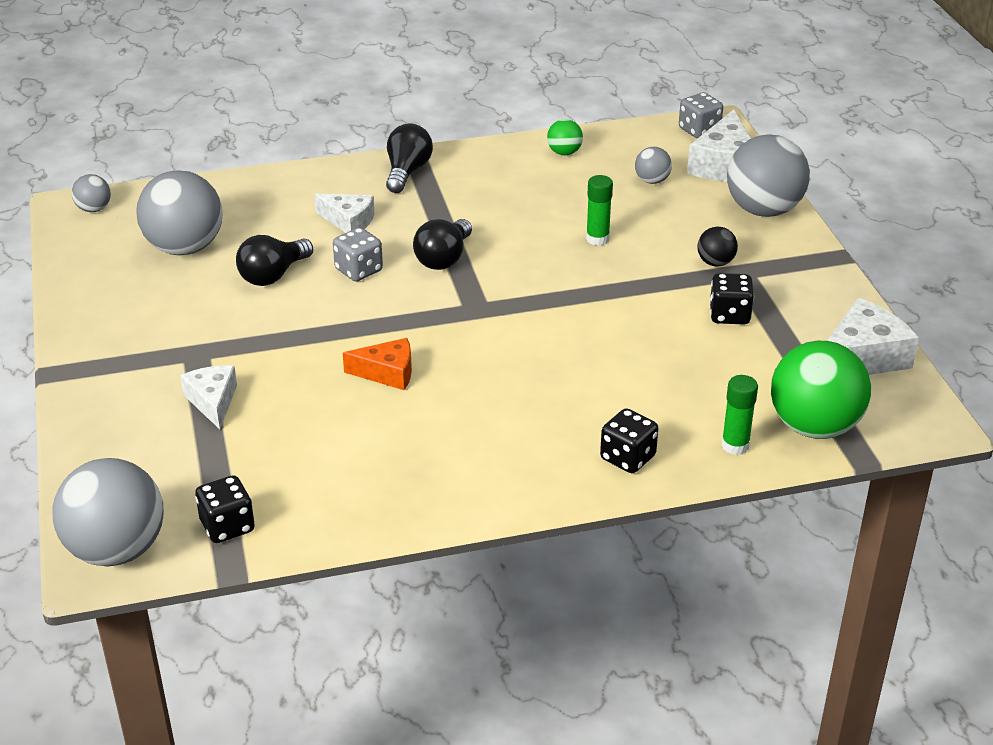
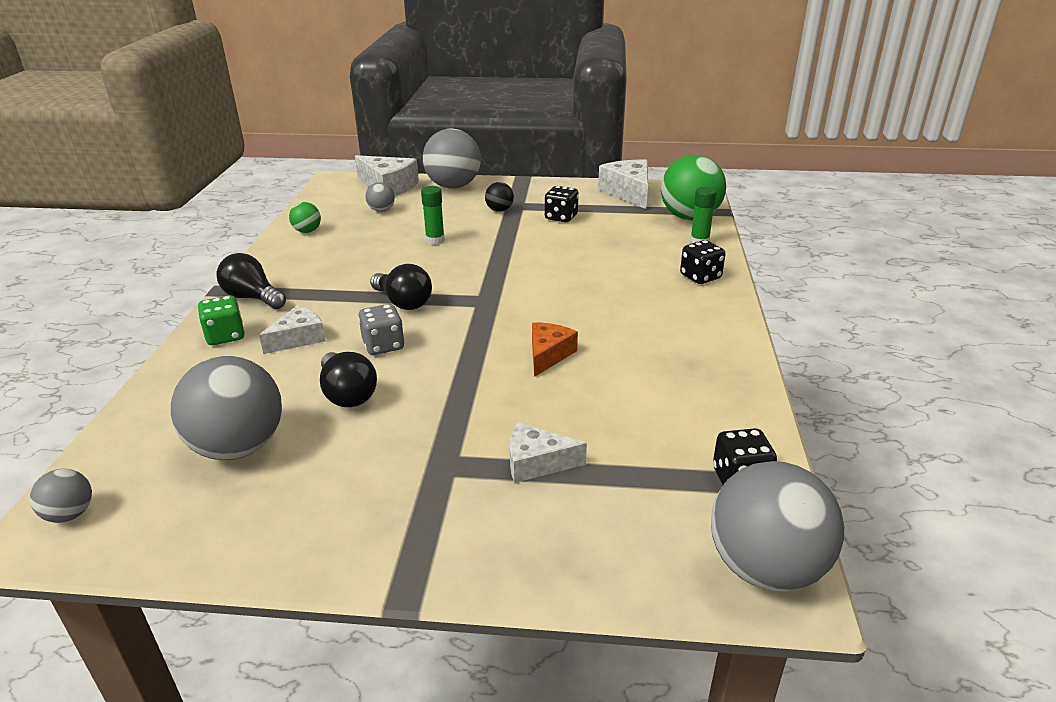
camera: 70 degrees left, 5 degrees down
grey dice [679,92,723,138] -> none
none -> green dice [198,295,245,345]

